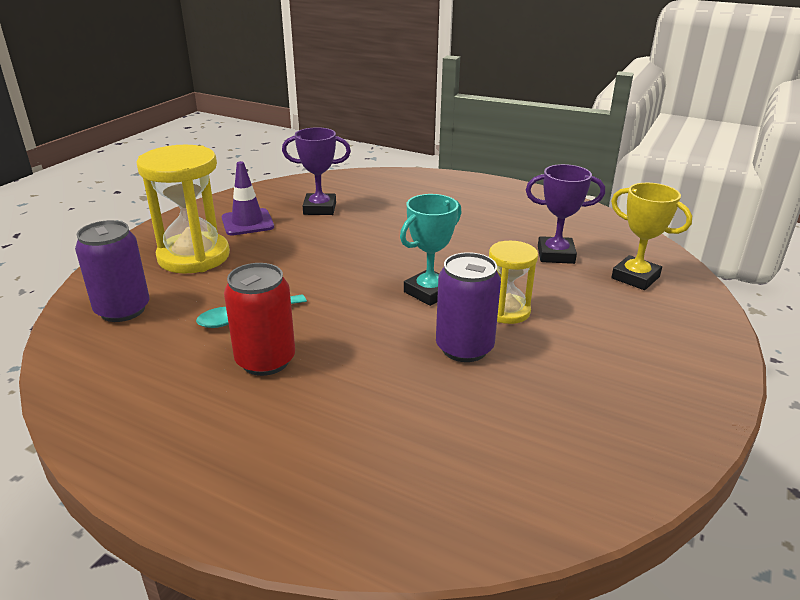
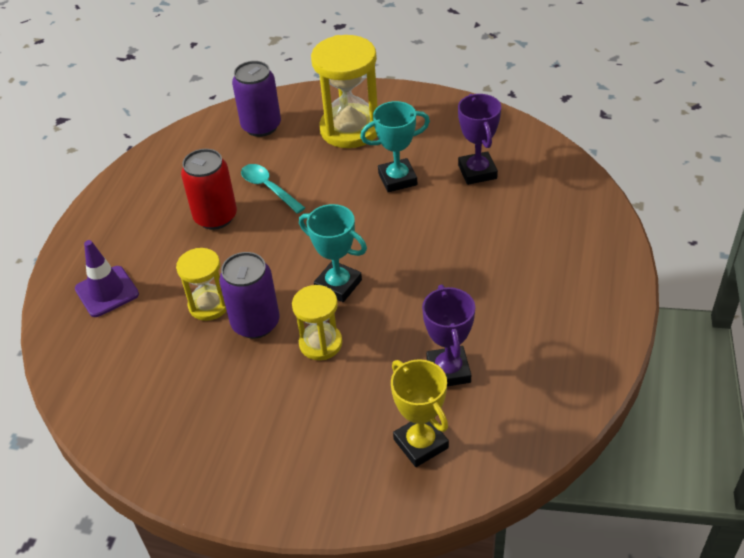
camera: 80 degrees right, 15 degrees up
purple traffic cone [222,161,274,236] -> purple traffic cone moved to [75,240,139,317]
yellow trophy [611,183,692,290] -> yellow trophy turned 60 degrees counterclockwise [391,359,449,467]
none -> yellow hourglass [176,248,227,321]
none -> turquoise trophy [360,101,430,192]

